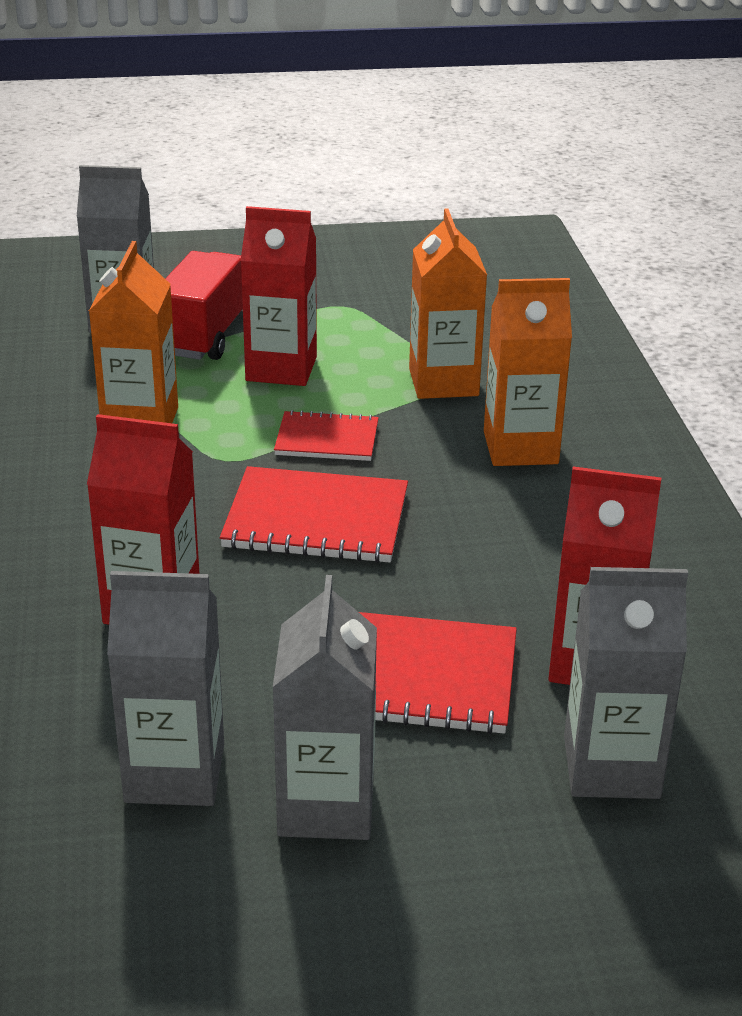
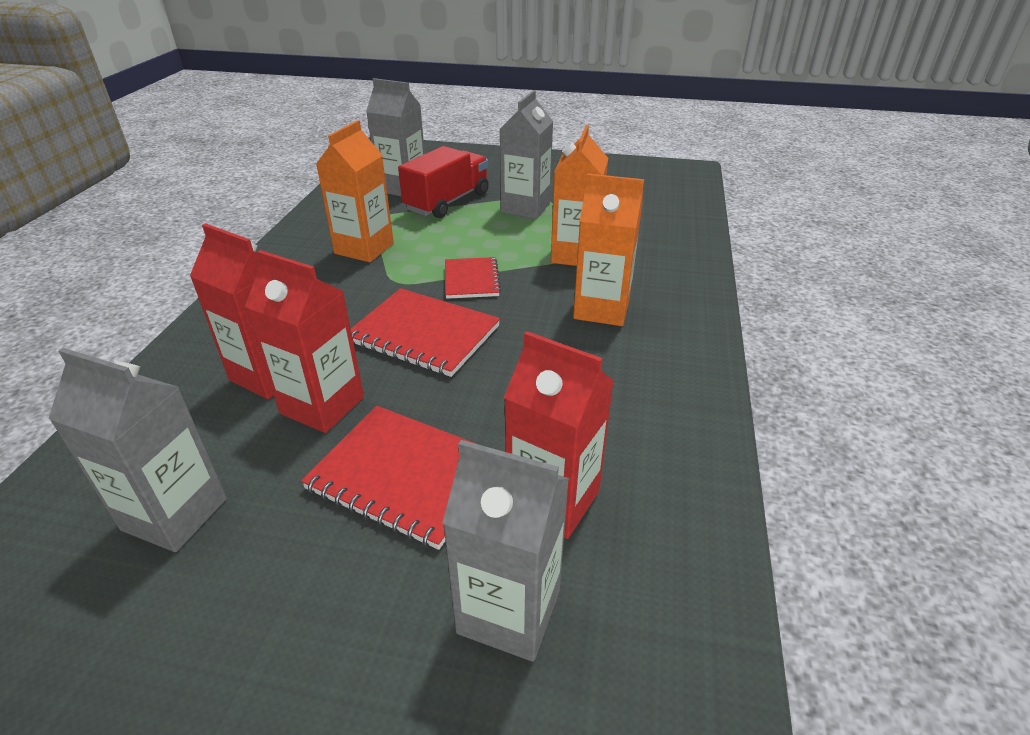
camera: 20 degrees right, 5 degrees up
red carton [241,206,317,386] -> red carton moved to [245,250,364,433]
grey carton [273,575,377,840] -> grey carton moved to [500,90,553,219]
red notebook [274,410,379,461] -> red notebook turned 60 degrees clockwise [445,257,501,299]

